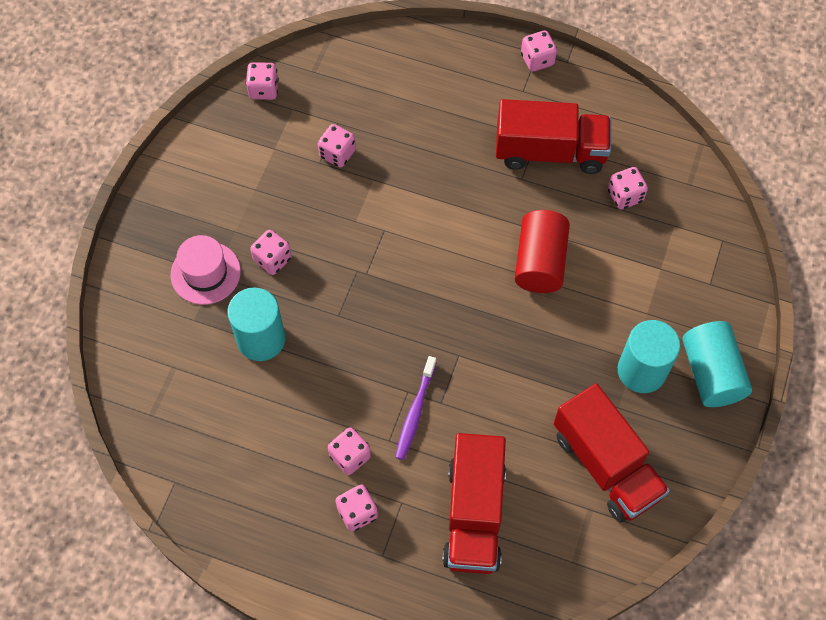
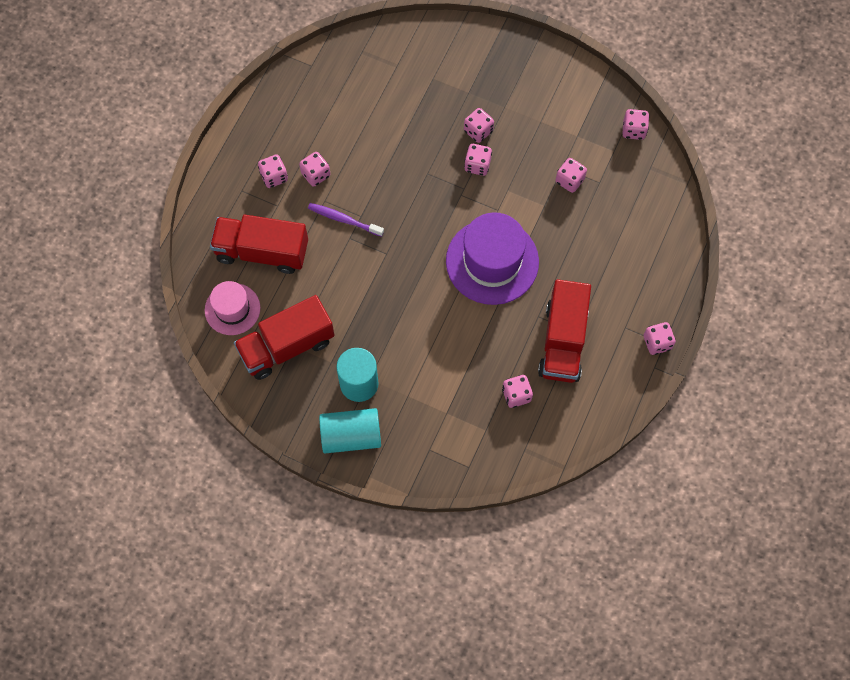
camera: 95 degrees right, 5 degrees up
pink hat [171,235,241,305] -> pink hat moved to [205,281,260,335]
turquoise cylinder [227,287,285,361] -> none
red cylinder [515,210,570,293] -> none
none -> purple hat [446,212,539,305]
none -> pink dice [464,144,492,176]

